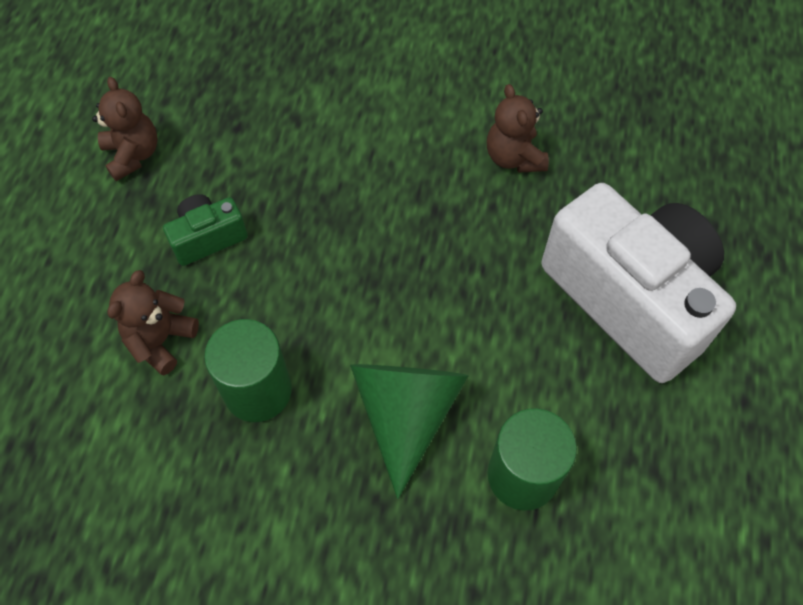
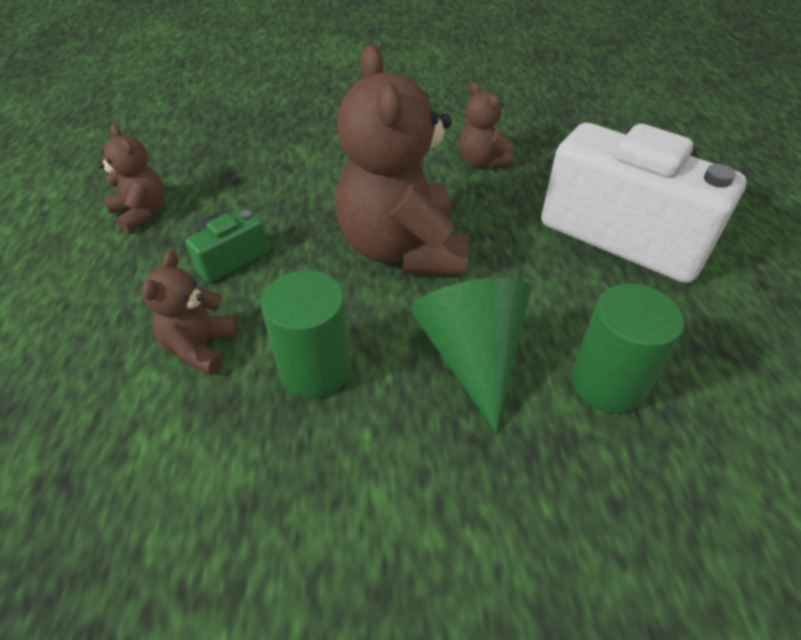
camera: 15 degrees left, 15 degrees down
none -> brown teddy bear [336,45,468,274]

